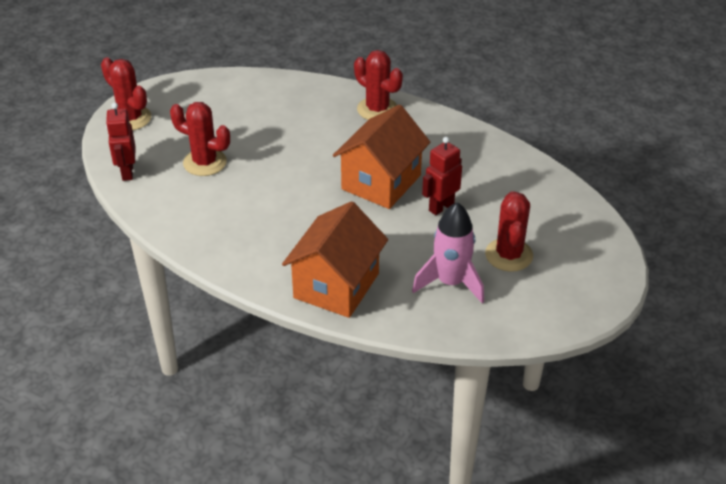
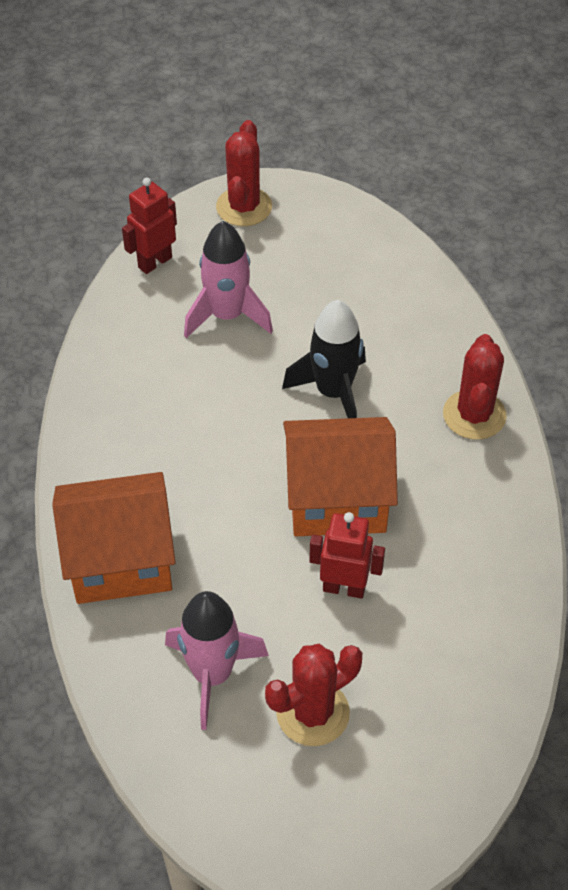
camera: 55 degrees right, 10 degrees up
red cactus [170,102,230,176] -> pink rocket [184,221,273,338]
none -> black rocket [282,300,366,418]

